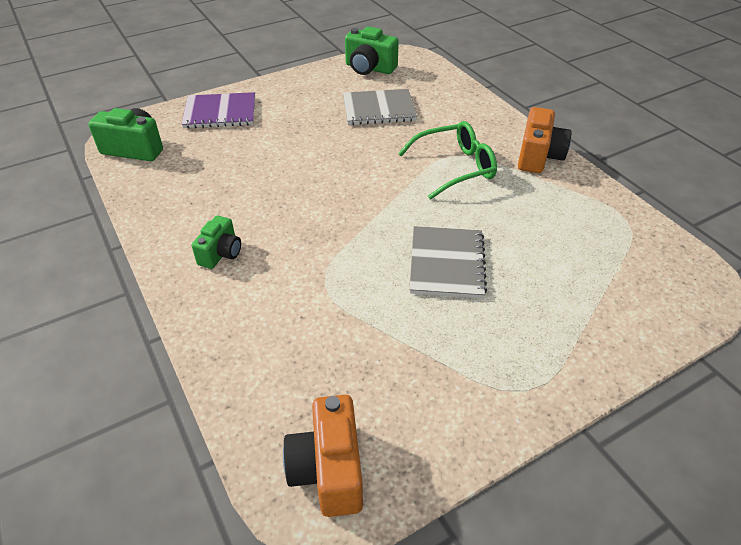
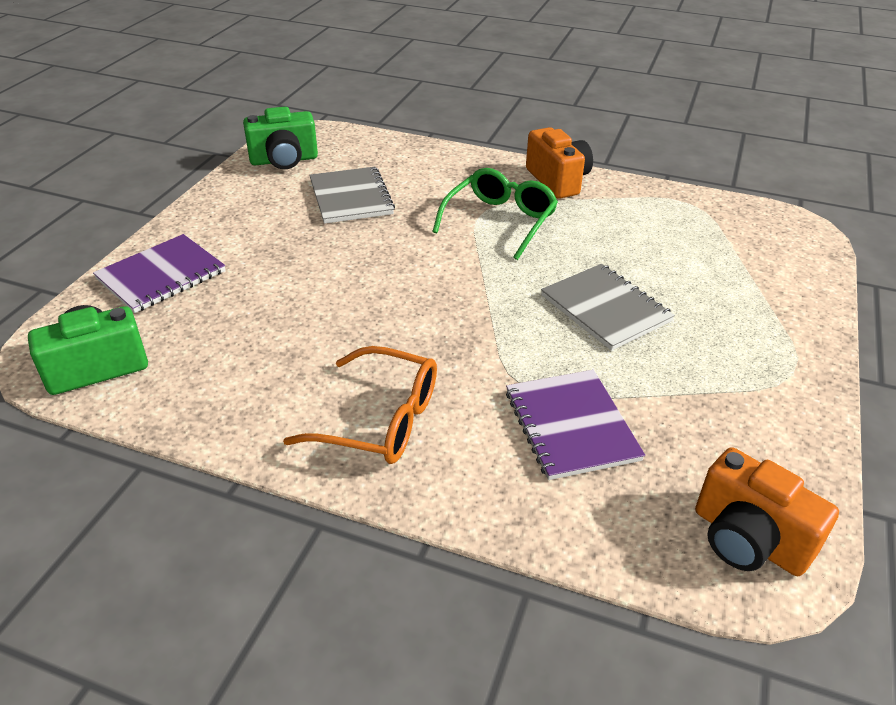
camera: 40 degrees left, 5 degrees down
green camera [192,215,241,269] -> orange glasses [283,346,437,464]
grey notebook [343,89,417,125] -> grey notebook turned 60 degrees counterclockwise [309,167,395,224]
none -> purple notebook [506,370,645,480]

